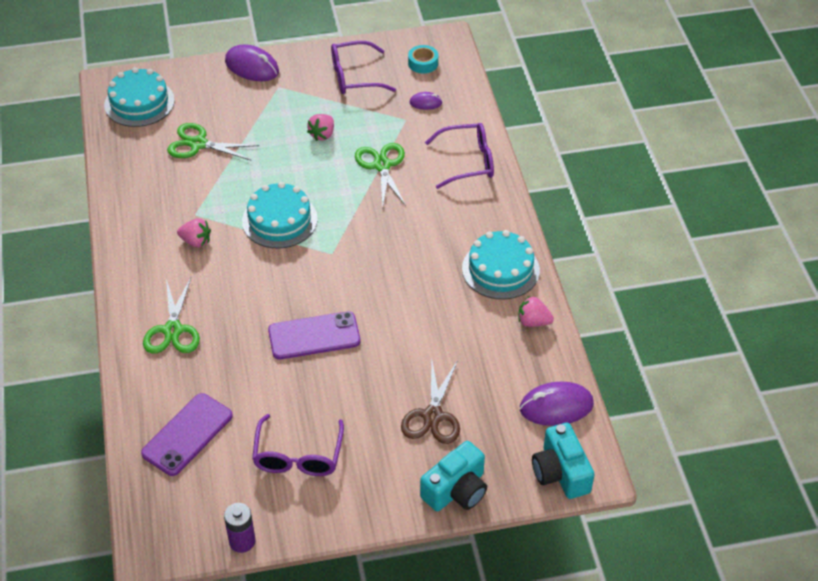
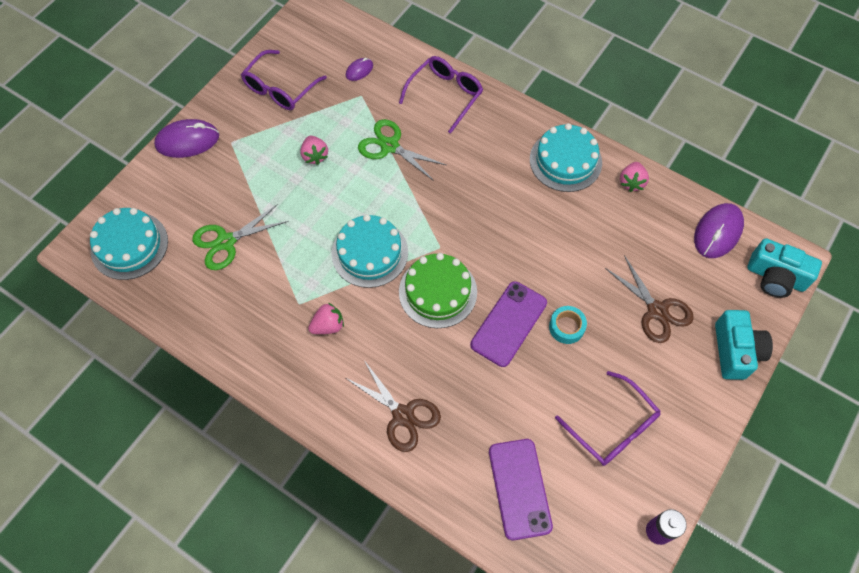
camera: 45 degrees left, 15 degrees up
green scissors [143,278,200,354] -> brown scissors [346,360,441,452]
turquoise tape [408,45,438,74] -> turquoise tape moved to [549,306,587,344]
pink strawberry [518,296,554,327] -> pink strawberry turned 45 degrees counterclockwise [620,162,649,192]
none -> green cake [399,253,477,328]

